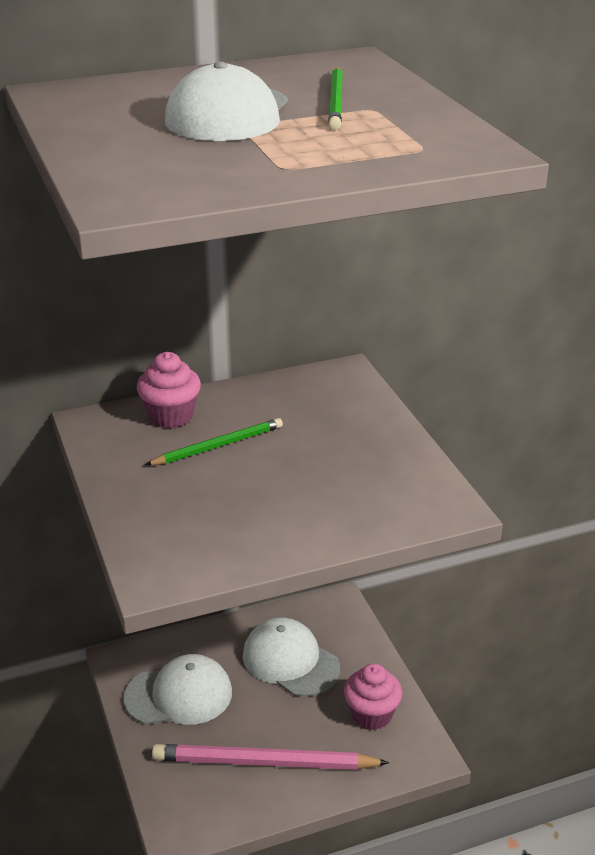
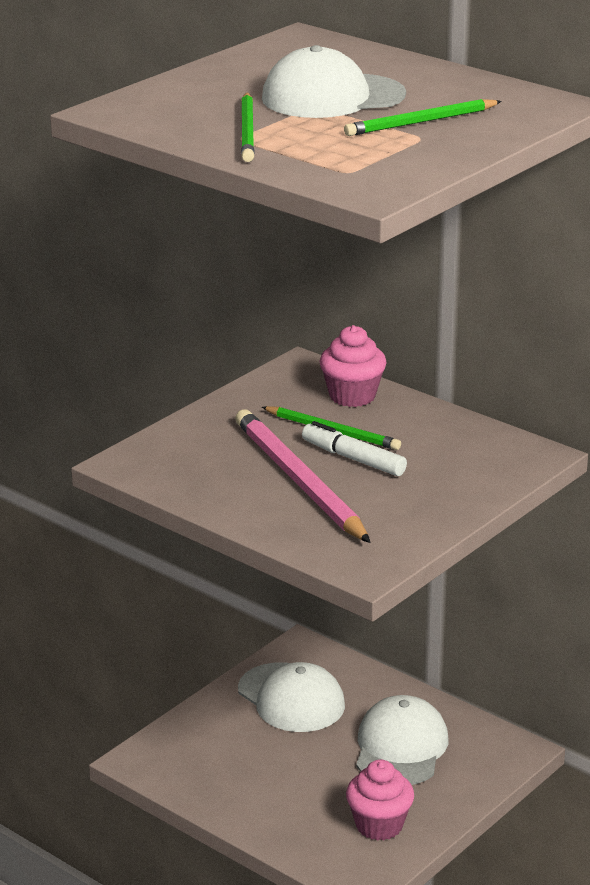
camera: 60 degrees right, 5 degrees down
pink pencil [152,744,389,770] -> pink pencil moved to [235,409,371,543]
none -> green pencil [241,93,255,162]
none -> white marker [302,421,407,476]

